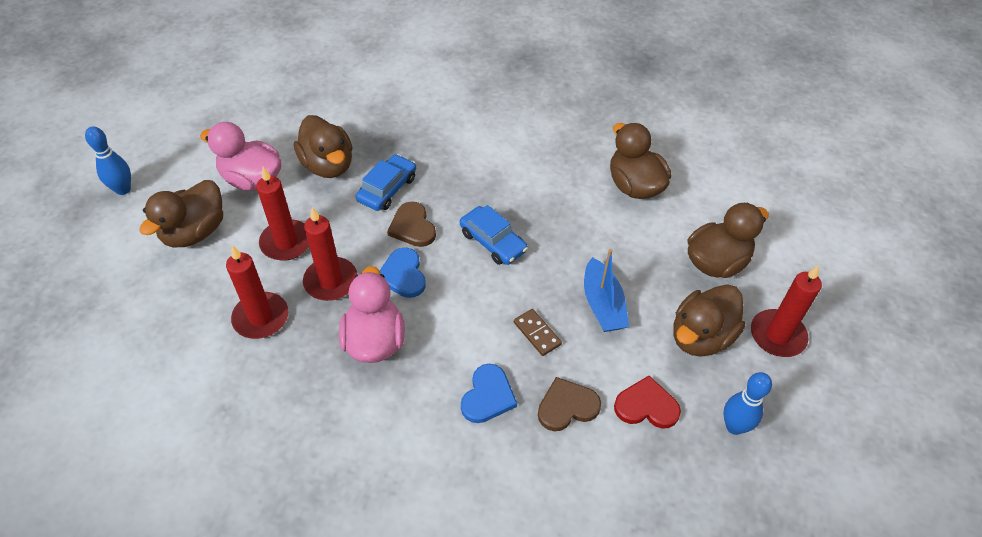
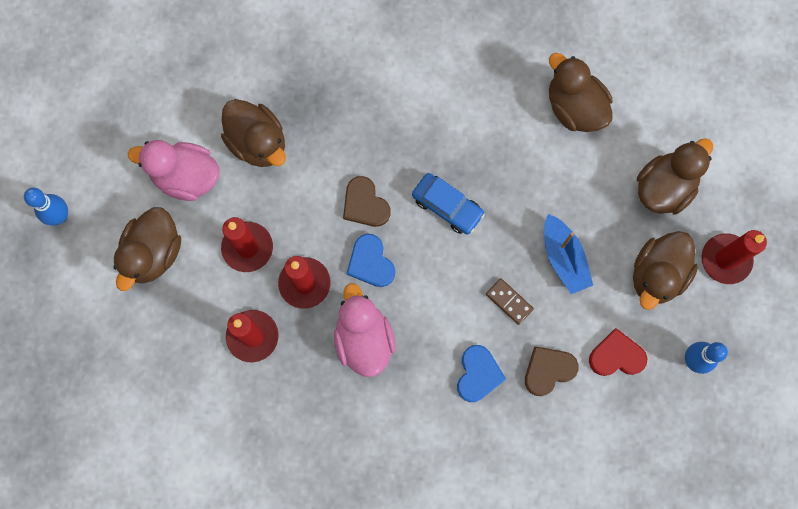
camera: 10 degrees left, 25 degrees up
blue car [356,154,416,211] -> none

